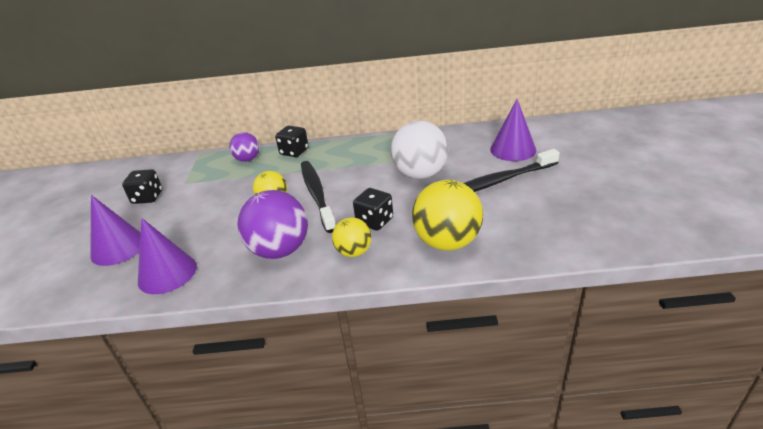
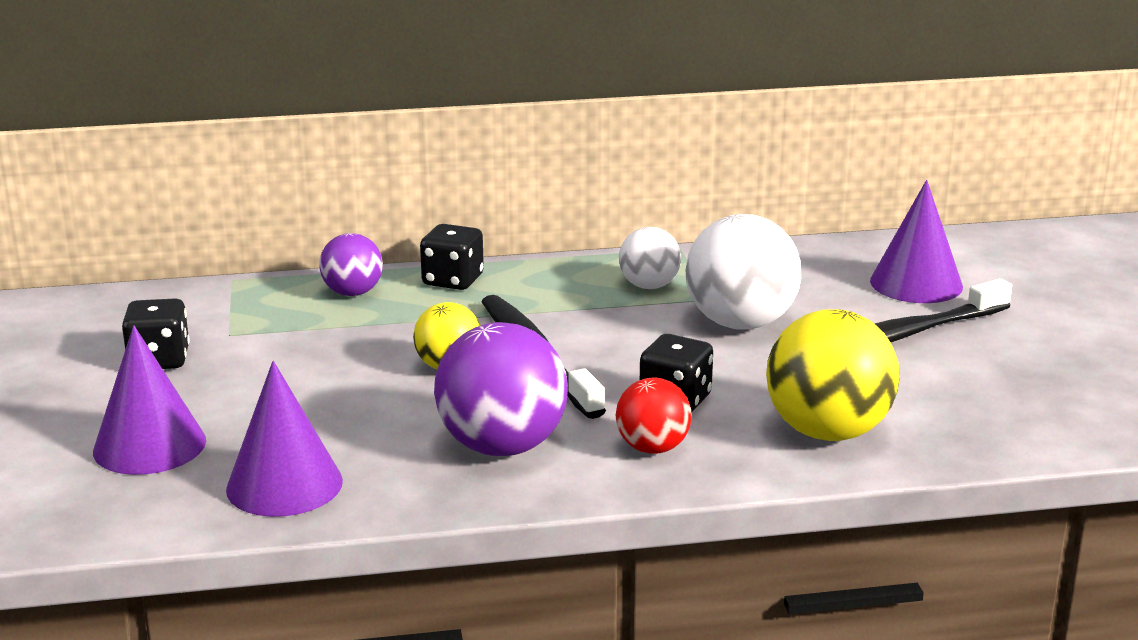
camera: 10 degrees left, 10 degrees down
yellow ball [332,218,371,257] -> red ball [616,378,692,454]
none -> white ball [619,227,681,289]

